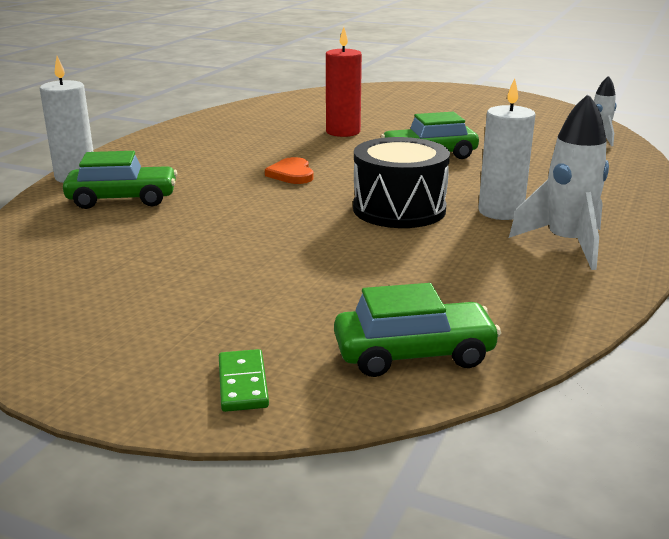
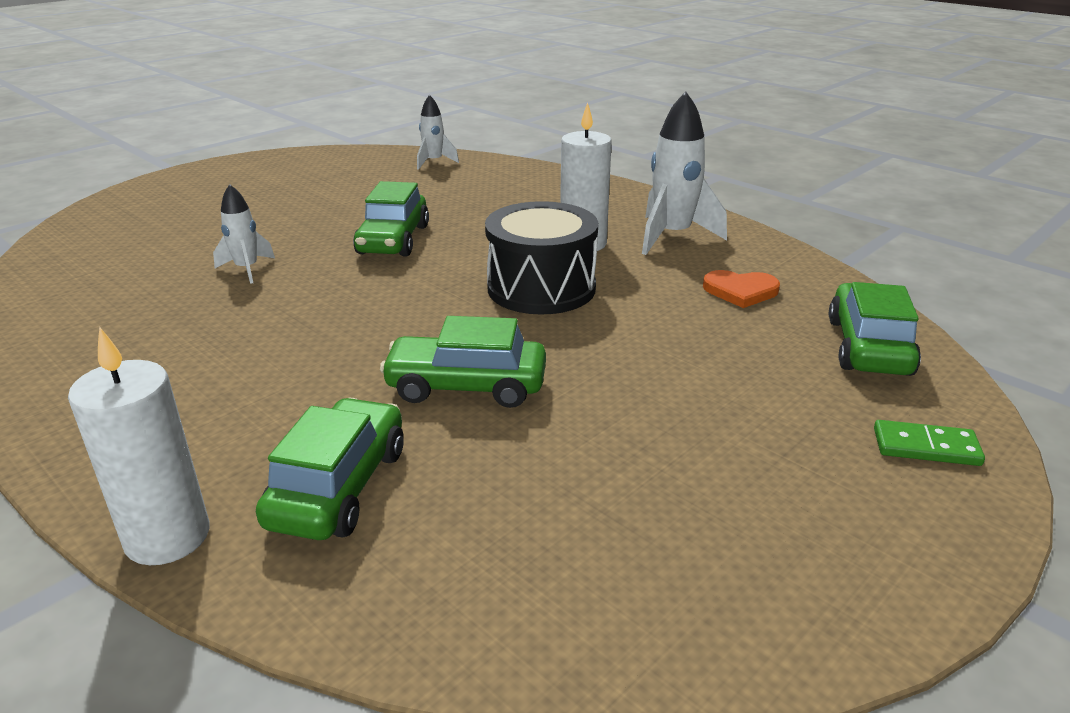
camera: 70 degrees left, 5 degrees up
orange heart [265,157,313,184] -> orange heart moved to [703,270,780,308]
red candle [326,27,362,137] -> white rocket [213,184,275,284]
none -> green car [380,316,546,408]

